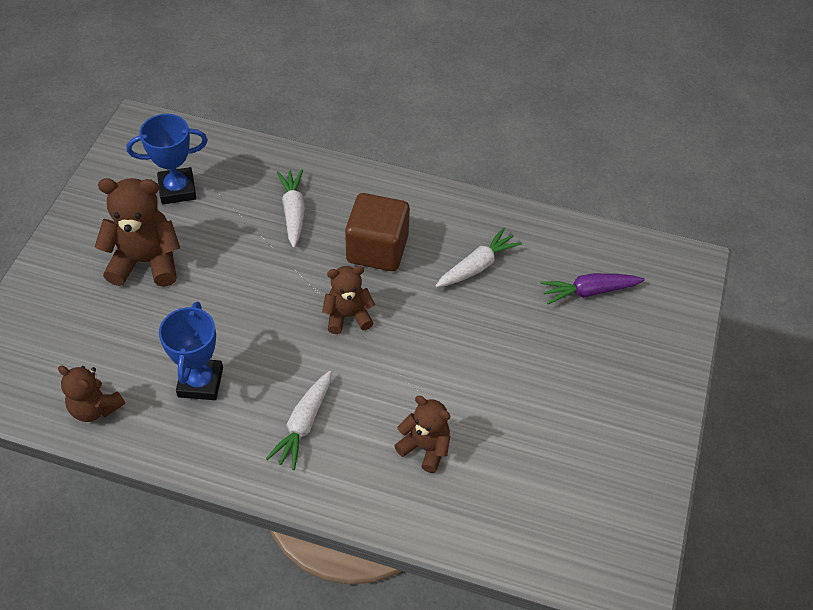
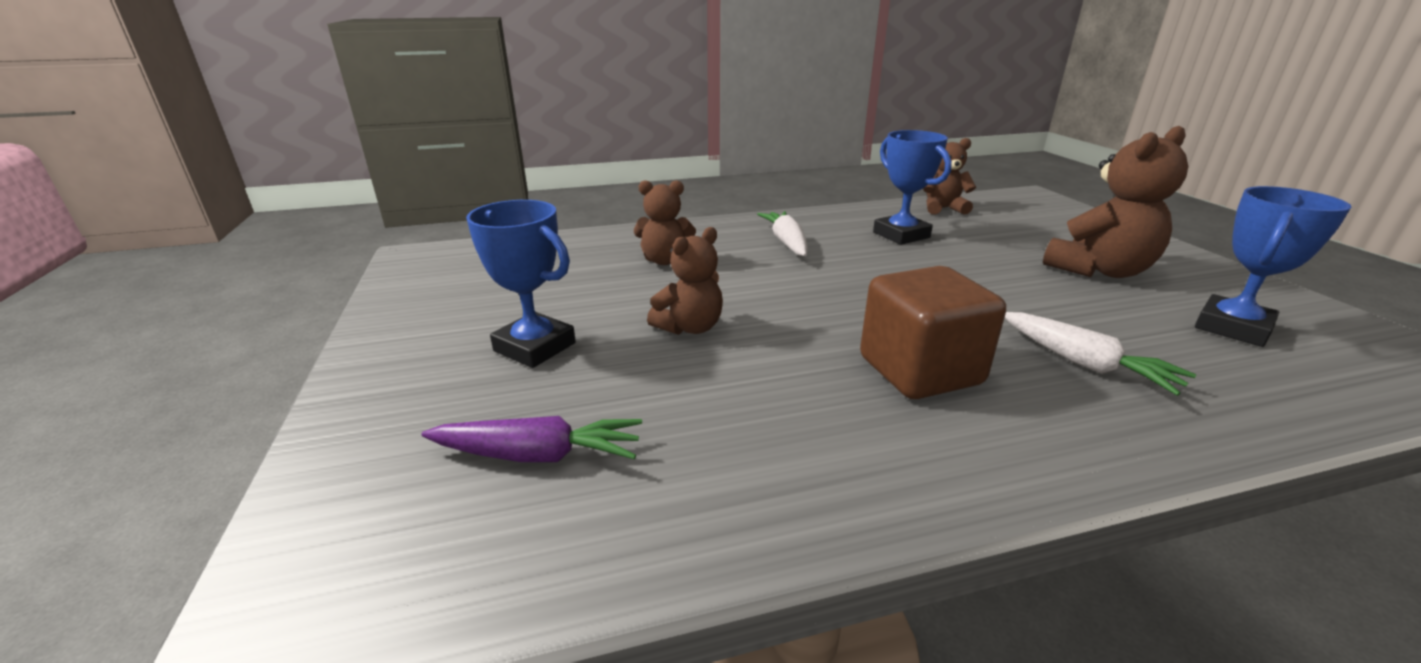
camera: 150 degrees right, 25 degrees down
brown teddy bear [322,266,375,334] -> brown teddy bear moved to [647,227,723,335]
white carrot [435,227,522,287] -> none
purple carrot [540,273,645,304] -> purple carrot turned 45 degrees clockwise [421,416,642,462]
none -> blue trophy [466,200,576,368]

